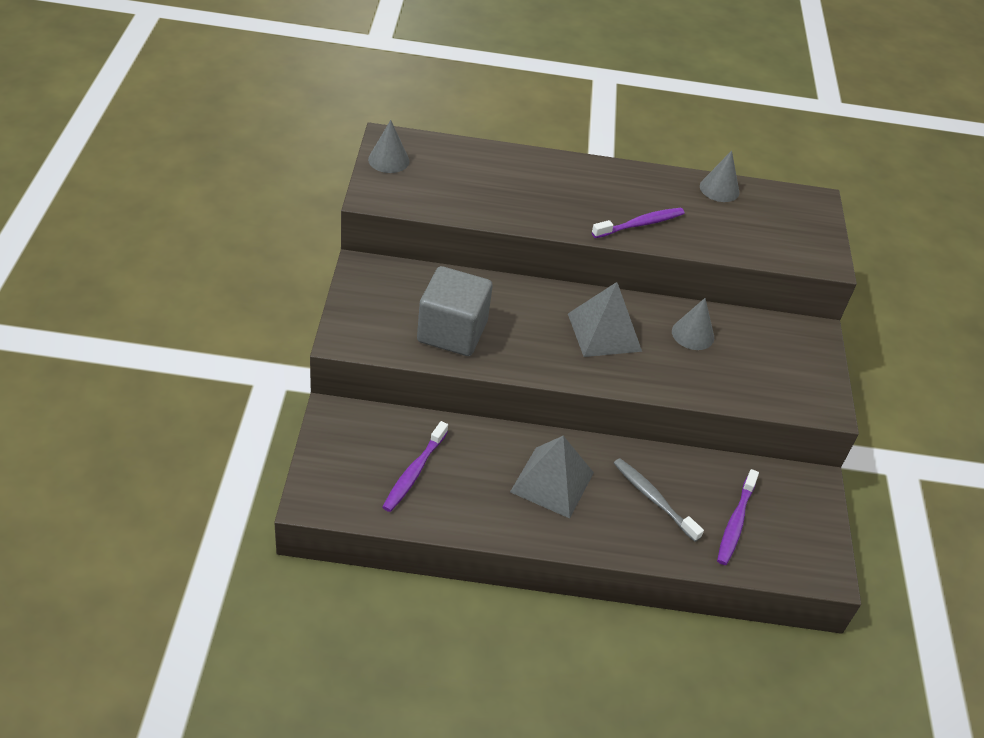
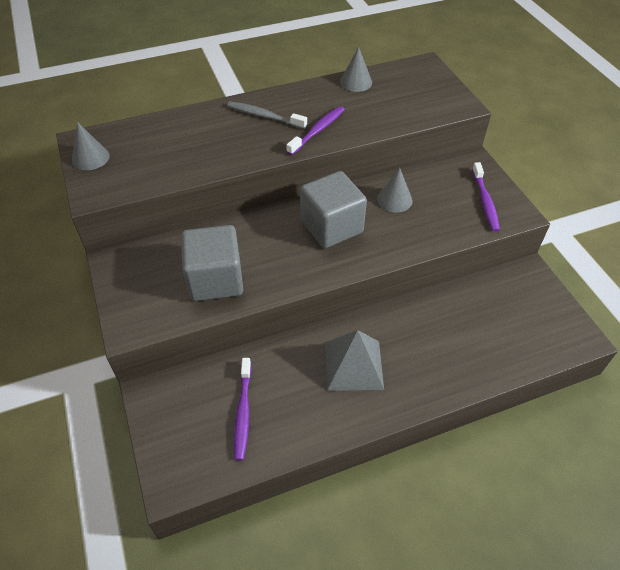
camera: 20 degrees left, 5 degrees up
grey pyramid [568,282,642,357] -> grey cube [300,171,367,248]
grey toothbrush [614,458,704,542] -> grey toothbrush moved to [227,101,307,129]
purple toothbrush [717,469,759,565] -> purple toothbrush moved to [472,162,500,232]

